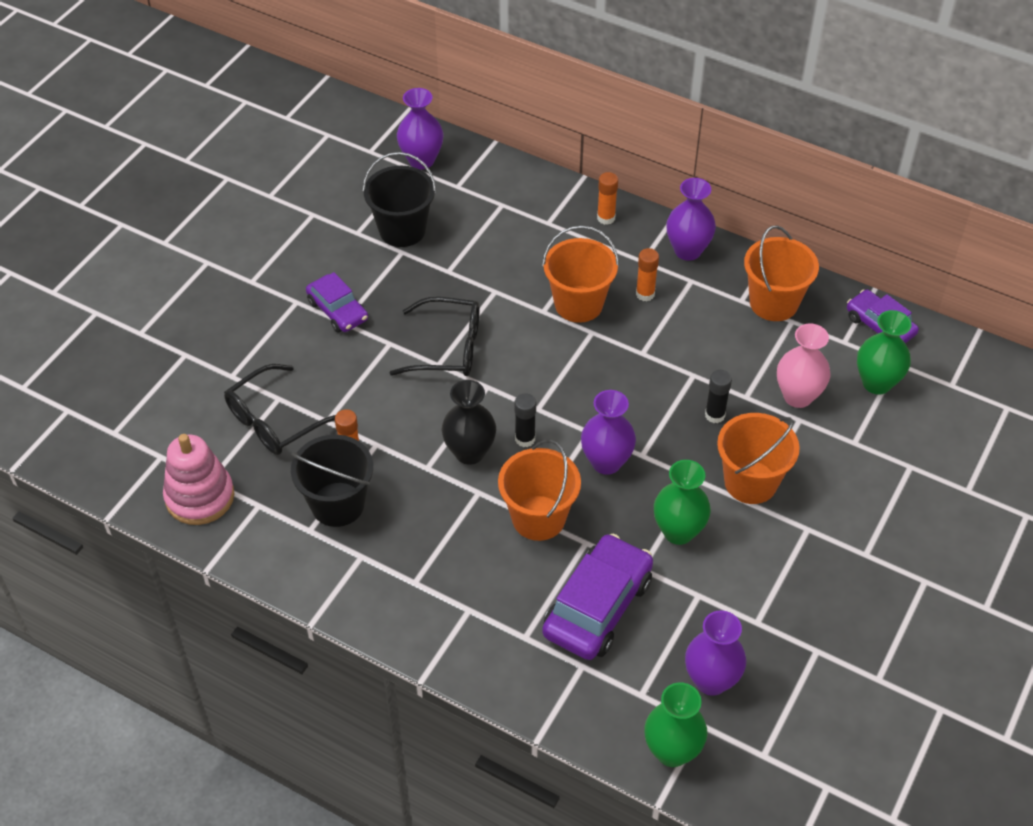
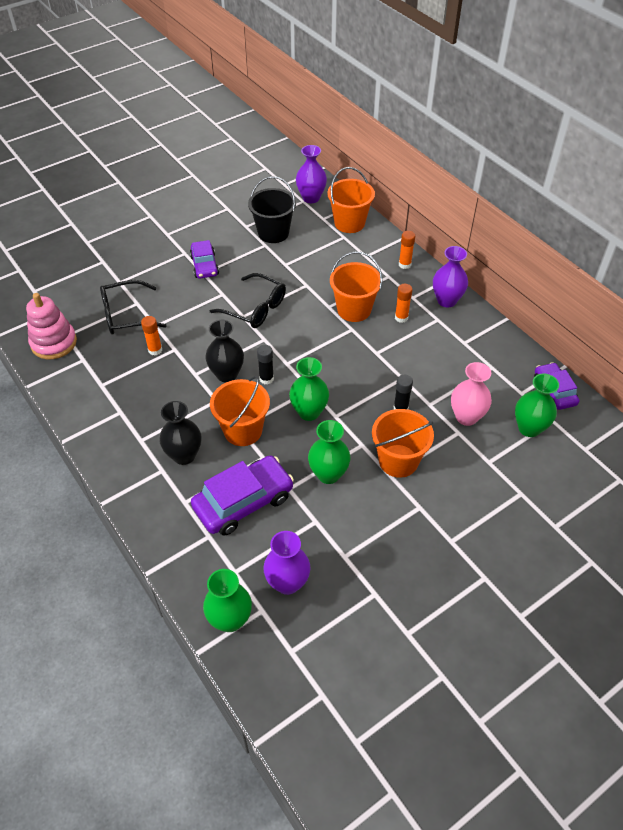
camera: 25 degrees right, 0 degrees up
black bucket [291,435,373,527] -> none
purple vase [581,390,636,475] -> green vase [289,357,329,421]
orange bucket [744,225,819,321] -> orange bucket moved to [327,167,375,233]
none -> black vase [159,401,201,465]

